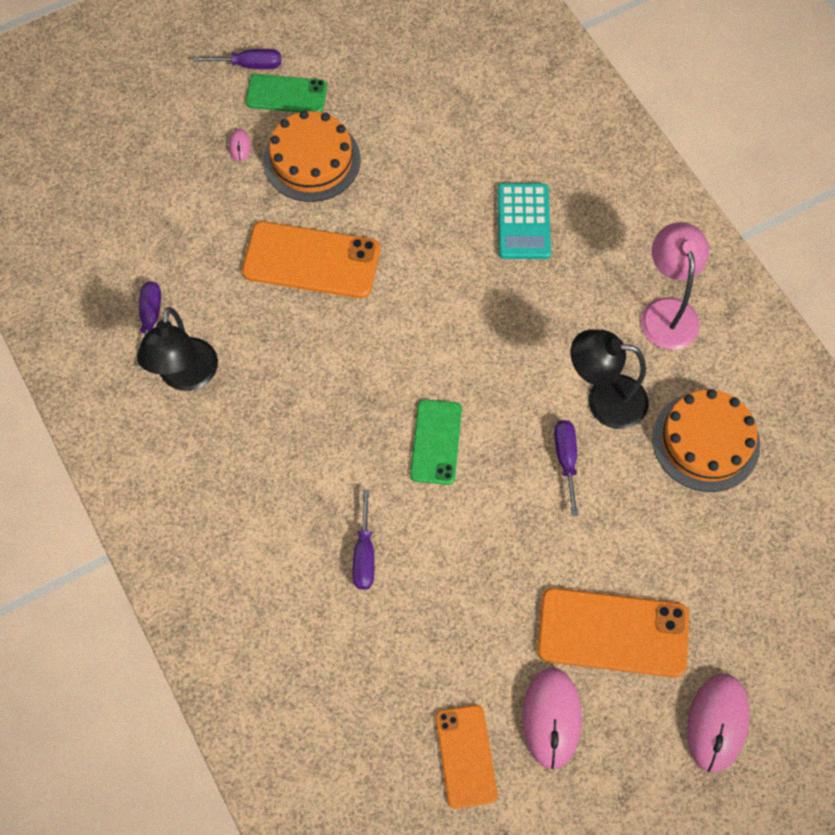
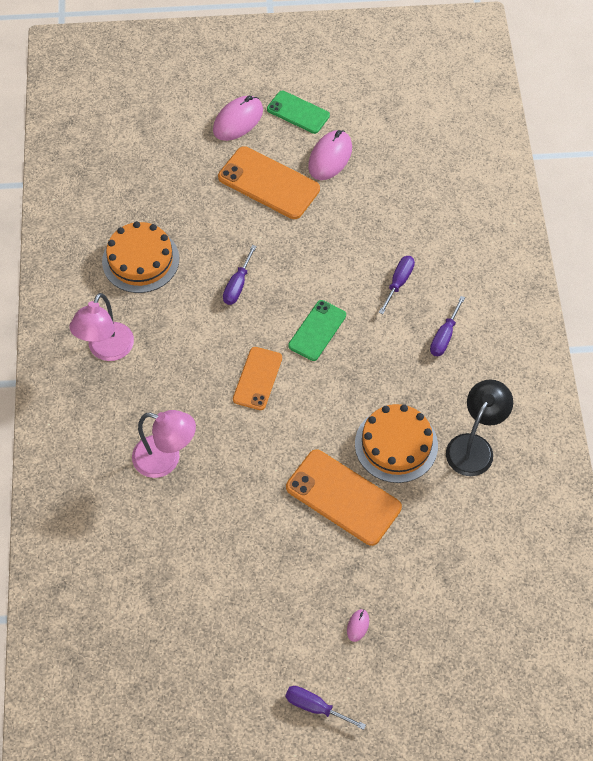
camera: 155 degrees left, 5 degrees down
purple screwdriver [139,281,161,370] -> purple screwdriver moved to [430,296,465,356]
green phone [246,74,327,112] -> green phone moved to [267,91,330,134]
orange cake [263,110,361,202] -> orange cake moved to [355,404,438,483]
orange phone [436,705,498,809] -> orange phone moved to [233,347,282,410]
turquoise calculator [498,183,551,259] -> pink lamp [132,410,196,478]
black lamp [570,330,649,429] -> none

